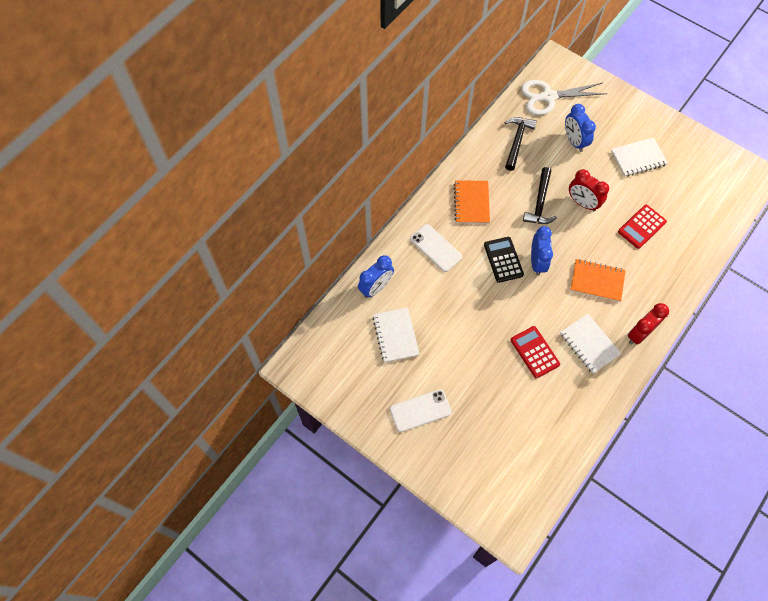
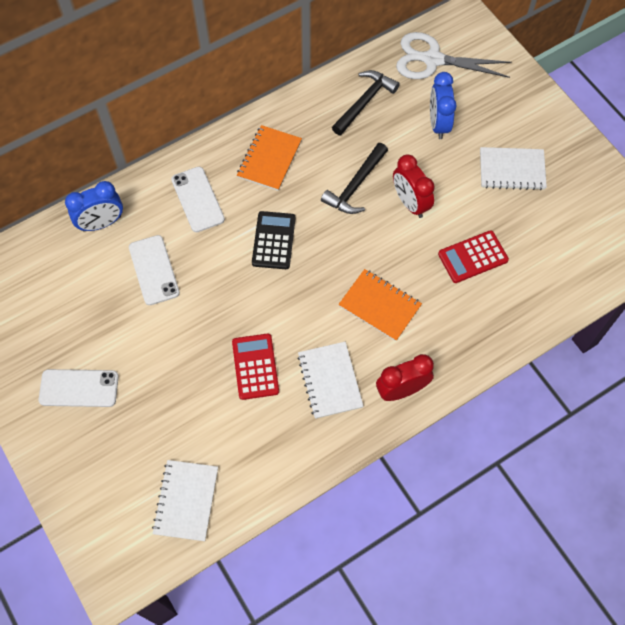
camera: 20 degrees right, 0 degrees up
white notebook [373,307,420,363] -> white notebook moved to [152,460,218,541]
blue clock [531,226,553,276] -> none
none -> white phone [129,235,180,305]

